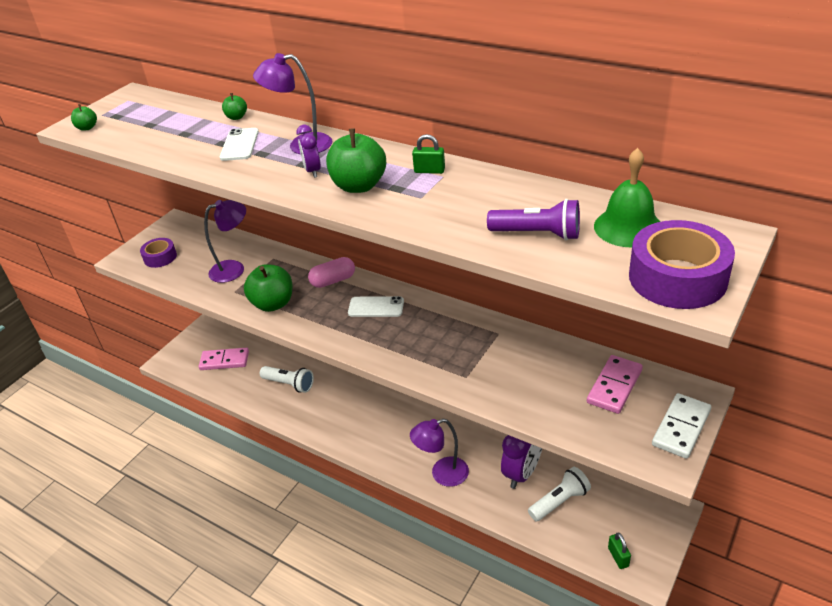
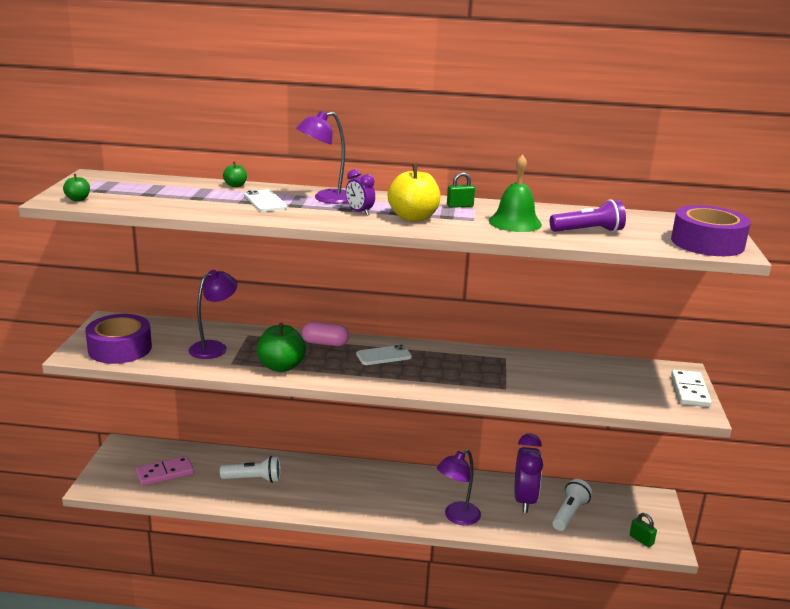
camera: 30 degrees left, 15 degrees down
purple tape [140,238,177,268] -> purple tape [85,314,152,364], size x1.72
pink capsule [308,257,355,288] -> pink capsule turned 60 degrees clockwise [302,322,349,346]
green apple [326,129,386,193] -> yellow apple [388,164,441,221]
pink domino [587,355,643,414] -> none
green bell [594,148,660,247] -> green bell moved to [489,154,542,232]

